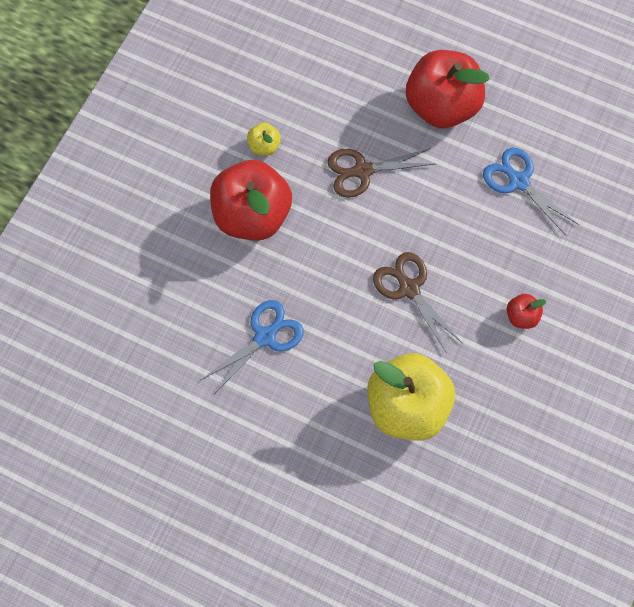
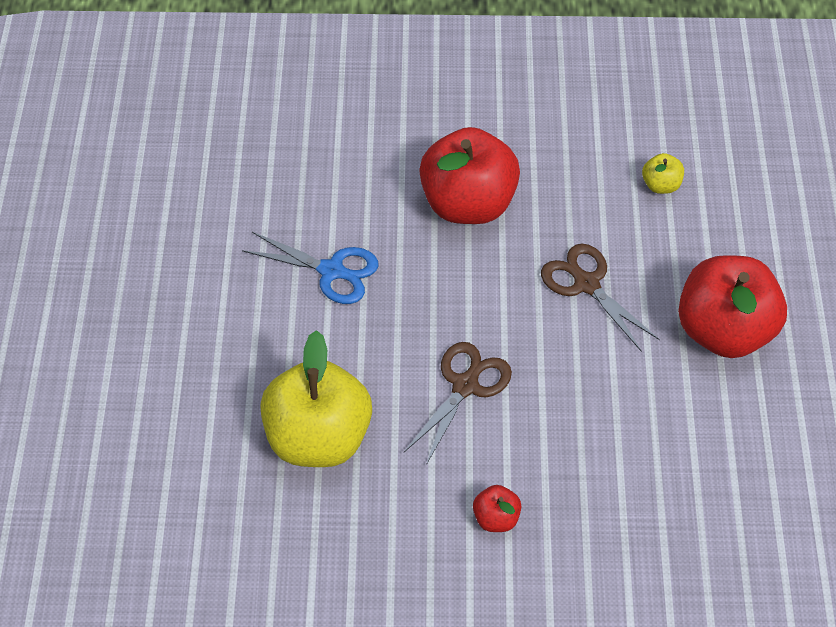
camera: 65 degrees right, 15 degrees down
yellow apple [247,123,281,156] -> yellow apple moved to [642,153,684,194]
blue scissors [483,148,579,236] -> none

